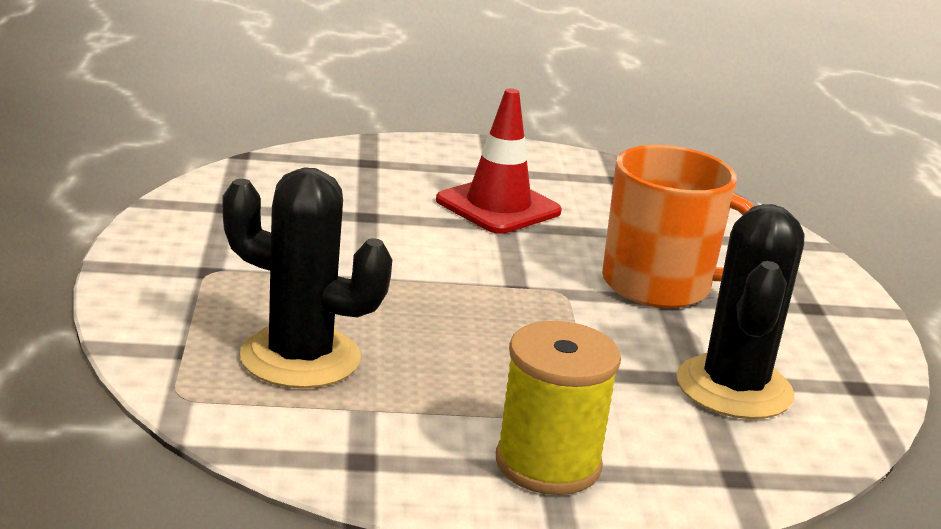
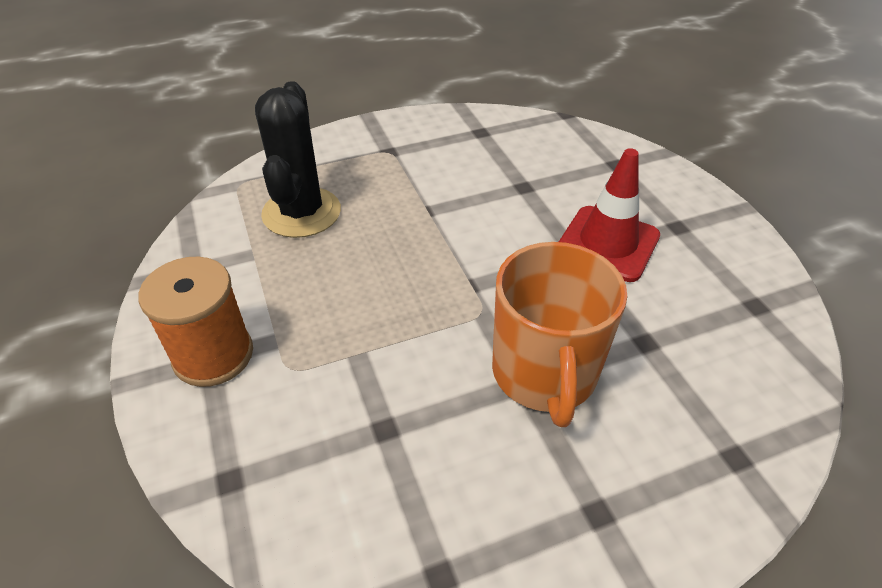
camera: 75 degrees right, 20 degrees up
yellow spool [496,321,621,495] -> orange spool [138,257,253,387]
black cactus [676,204,804,419] -> none

